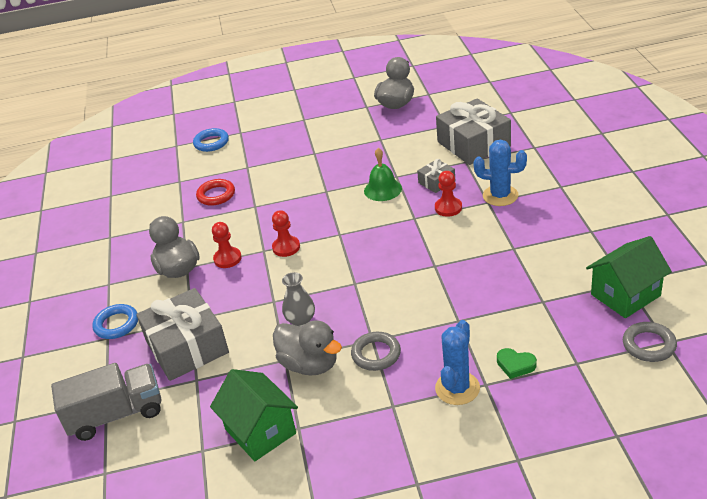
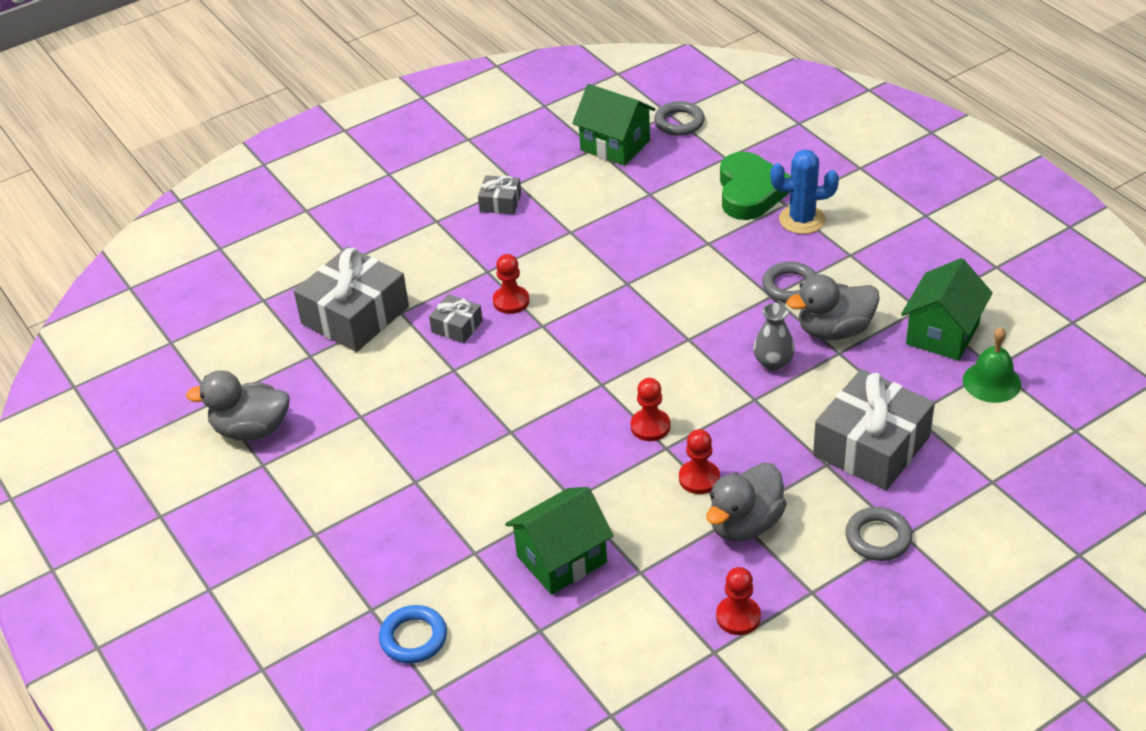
camera: 115 degrees left, 5 degrees up
grey truck [51,363,161,441] -> none
blue ring [92,304,138,339] -> grey ring [845,507,912,561]
red ring [196,179,235,206] -> green house [505,487,614,595]
grey duck [273,320,342,376] -> grey duck turned 120 degrees counterclockwise [787,274,880,340]
green bell [364,148,402,201] -> green bell moved to [963,327,1021,403]
blue cactus [474,140,527,206] -> none
green heart [497,348,537,379] -> green heart [720,152,791,220], size x2.12
none -> grey gift [478,175,521,215]
none -> red pawn [716,567,761,635]

